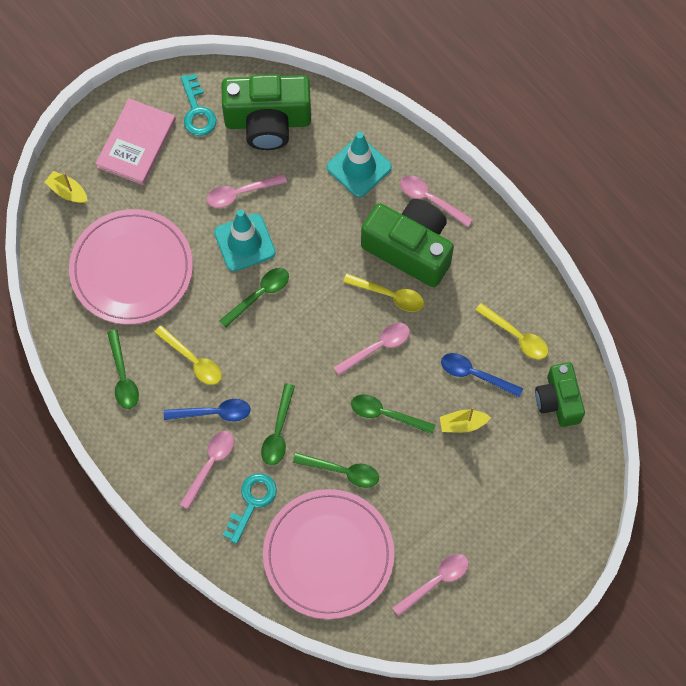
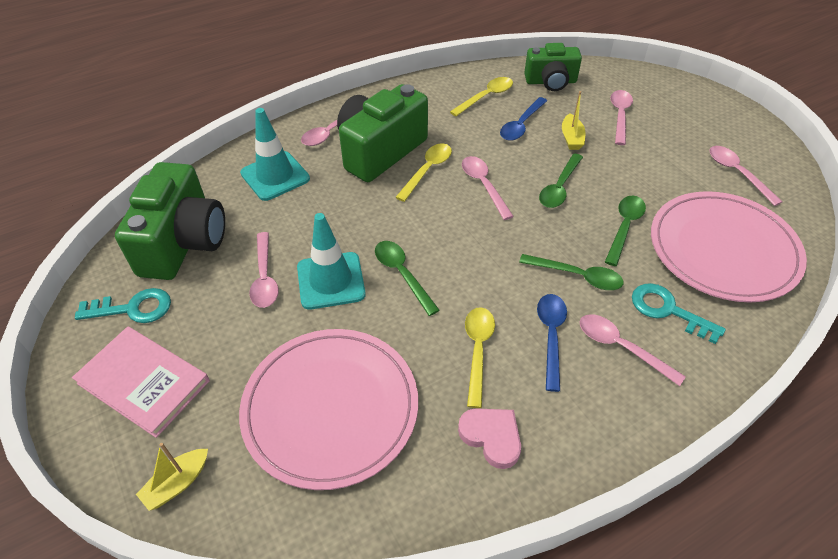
camera: 80 degrees left, 20 degrees down
green spoon [107,330,139,409] -> pink heart [458,408,521,469]
yellow spoon [154,325,222,385] -> yellow spoon turned 45 degrees counterclockwise [465,307,495,408]
none -> pink spoon [610,90,633,145]

